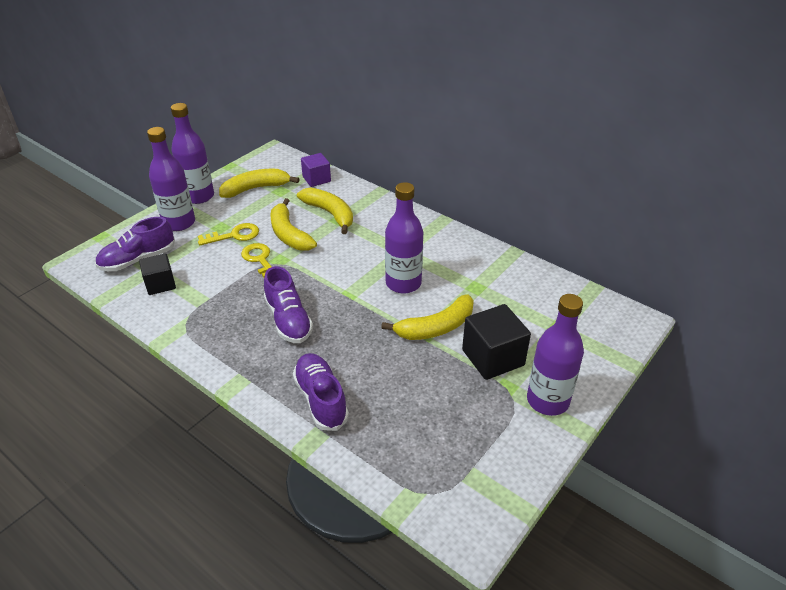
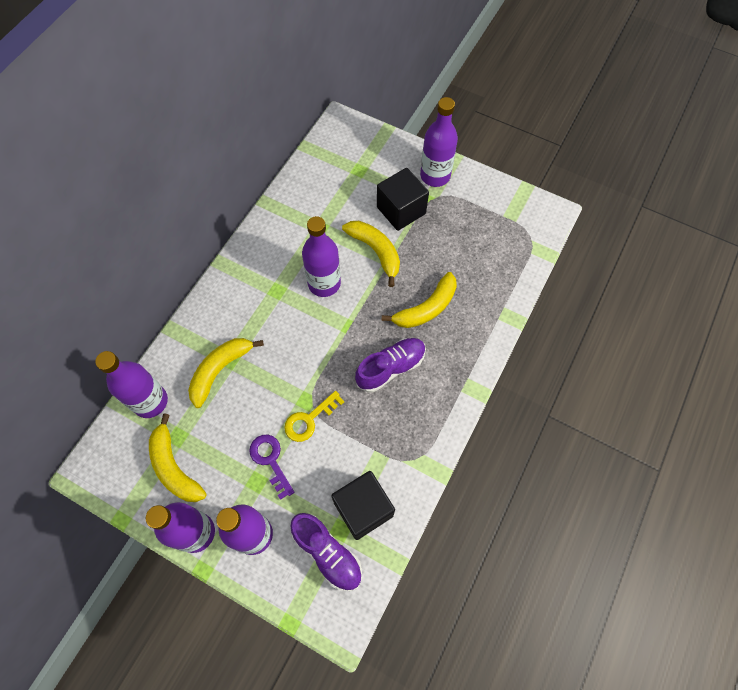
camera: 100 degrees left, 25 degrees up
black cube [139,253,176,295] -> black cube [331,471,395,540], size x1.56
yellow key [198,223,259,245] -> purple key [249,435,294,500]
yellow banana [270,198,317,251] -> yellow banana moved to [382,272,457,328]
purple shoe [293,353,349,431] -> none
purple cube [301,153,331,187] -> purple bottle [95,351,168,418]

